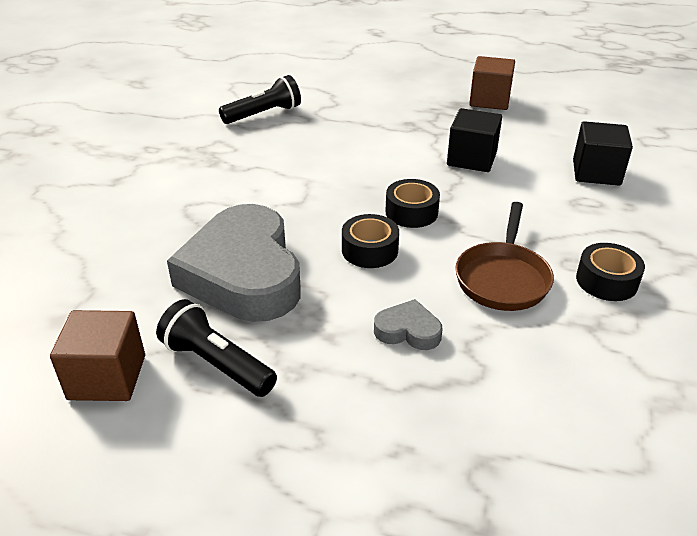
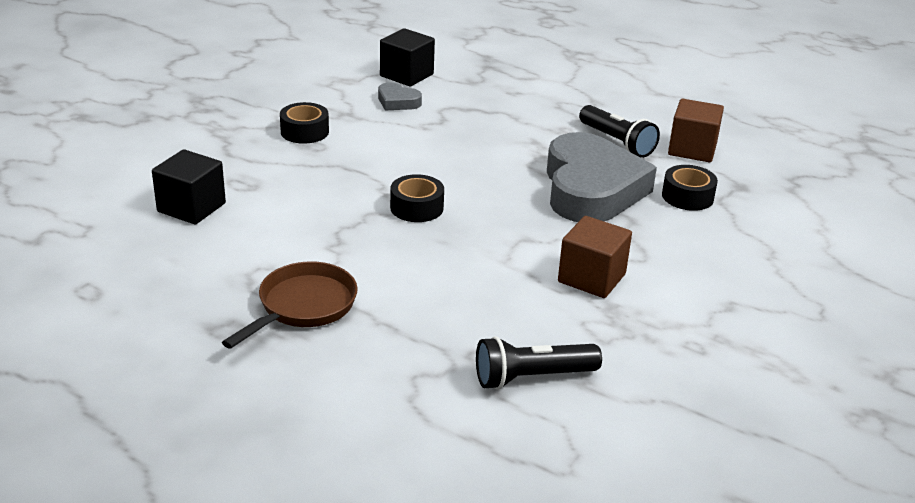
camera: 165 degrees left, 5 degrees down
black tape [342,214,399,268] -> black tape moved to [662,165,718,211]
grey heart [374,299,442,350] -> grey heart moved to [378,82,422,110]
black cube [447,108,502,172] -> black cube moved to [380,28,435,87]
brown pan [455,202,554,311] -> brown pan moved to [222,261,357,349]
brown cube [469,56,515,110] -> brown cube moved to [558,216,632,298]

